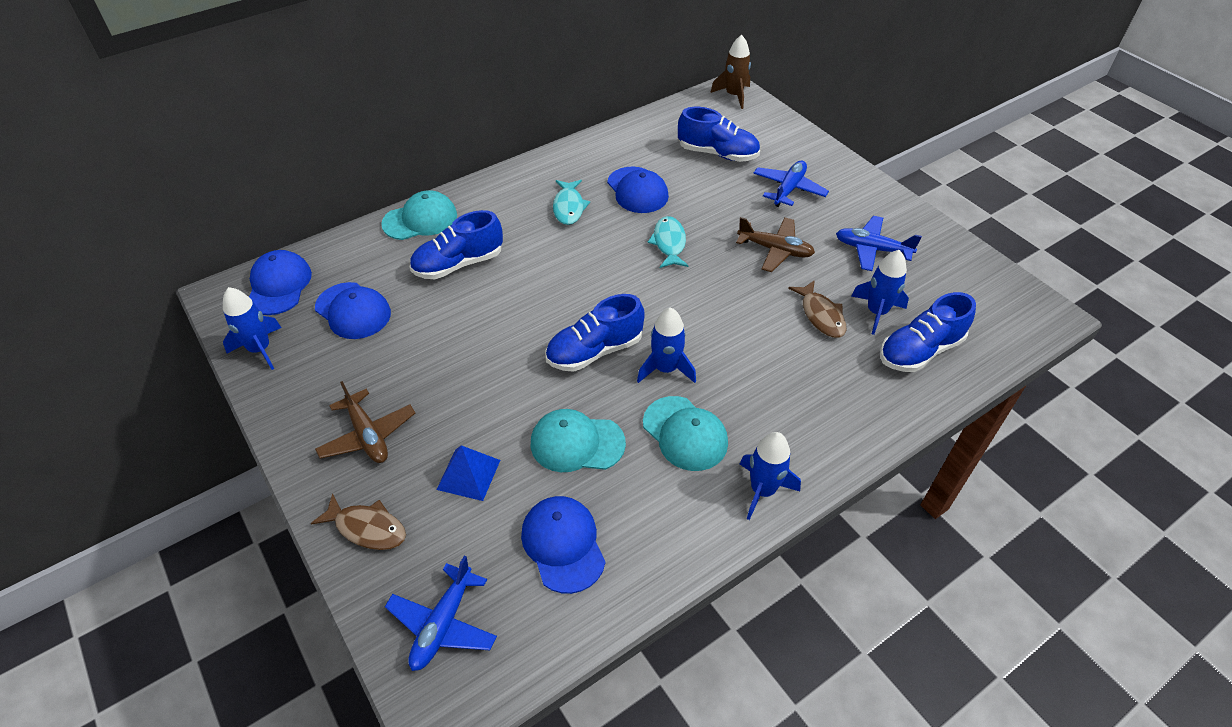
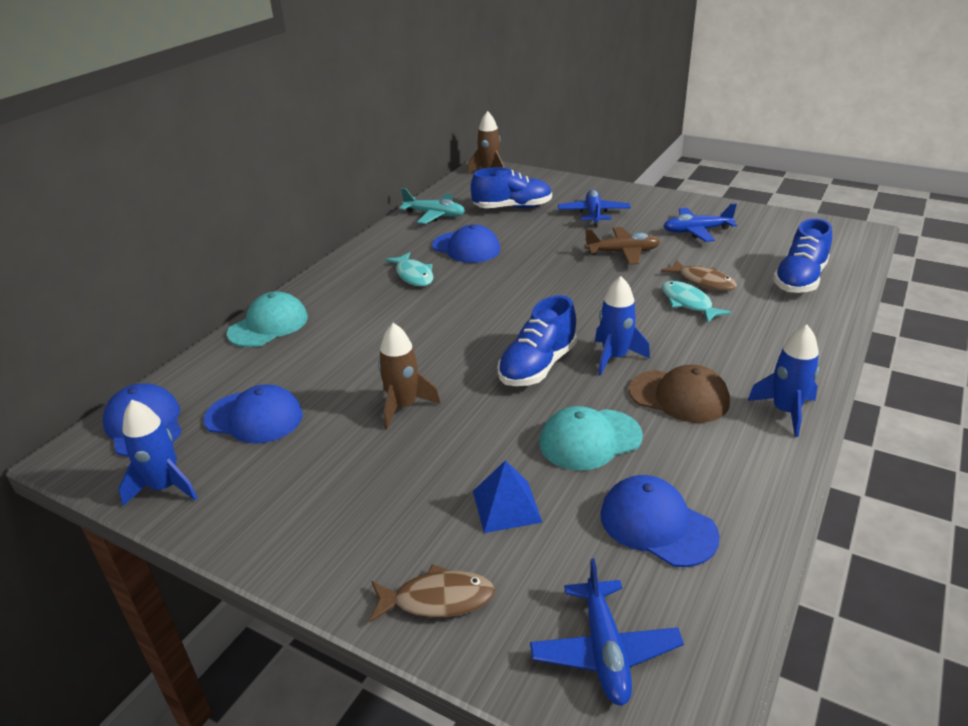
camera: 25 degrees left, 15 degrees down
brown plane [315,381,415,463] -> none
blue shoe [410,210,503,279] -> none
turquoise cap [643,396,728,471] -> brown cap [629,365,730,423]
turquoise fish [648,216,689,268] -> turquoise fish moved to [662,281,732,323]
blue rocket [851,250,909,335] -> none
none -> brown rocket [378,323,441,430]
none -> turquoise plane [399,188,465,224]

